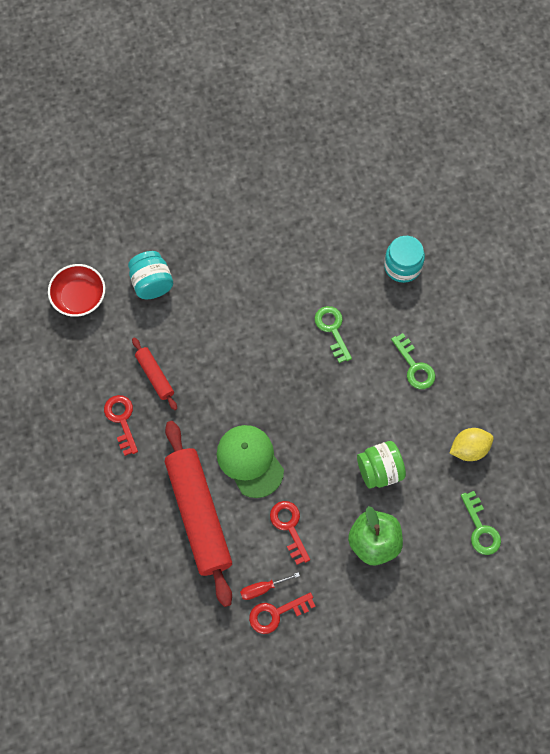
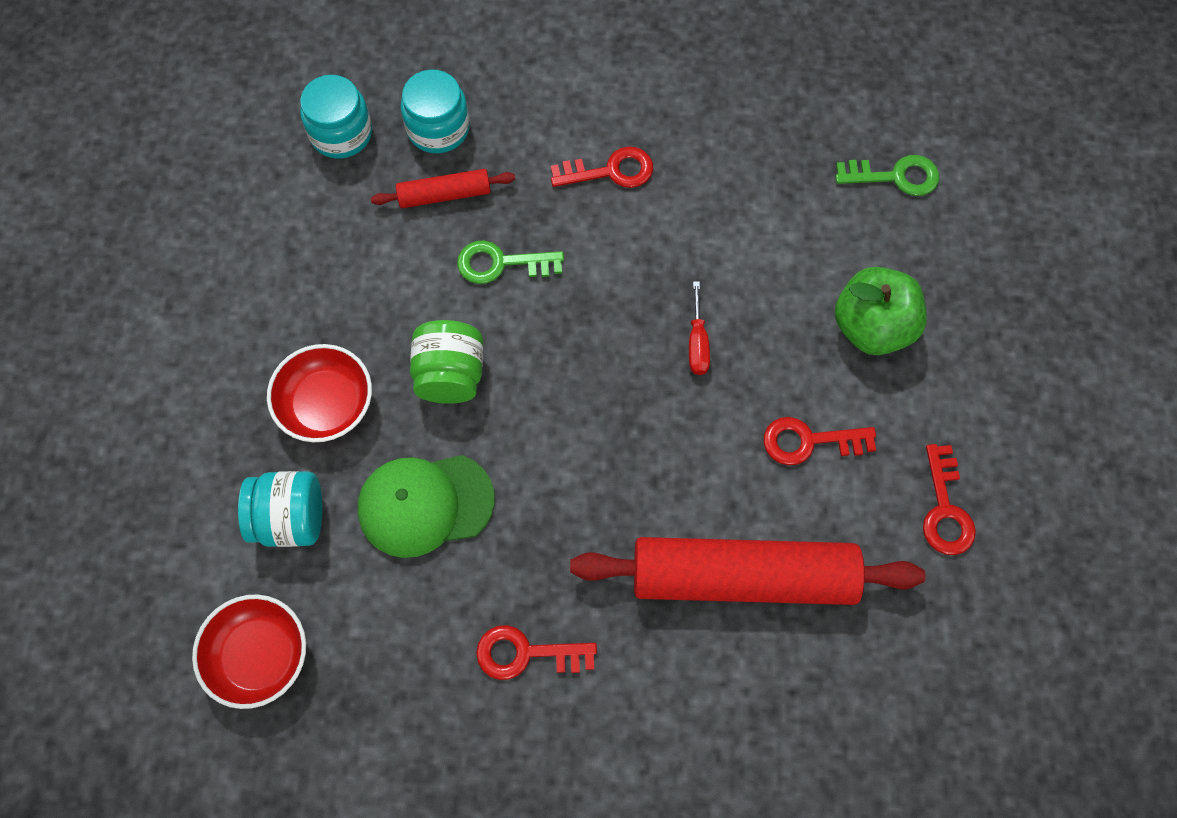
camera: 70 degrees left, 0 degrees up
red rolling pin [132,338,177,410] -> red rolling pin moved to [371,169,515,208]
green cap [217,425,284,498] -> green cap moved to [358,455,495,558]
red screwdriver [240,572,300,600] -> red screwdriver moved to [689,281,710,375]
green jar [357,441,406,489] -> green jar moved to [410,320,483,404]
green key [391,333,435,389] -> red key [551,147,653,188]
yellow lemon [450,428,494,461] -> none
none -> red bowl [267,344,372,442]
none -> turquoise jar [300,75,372,159]

